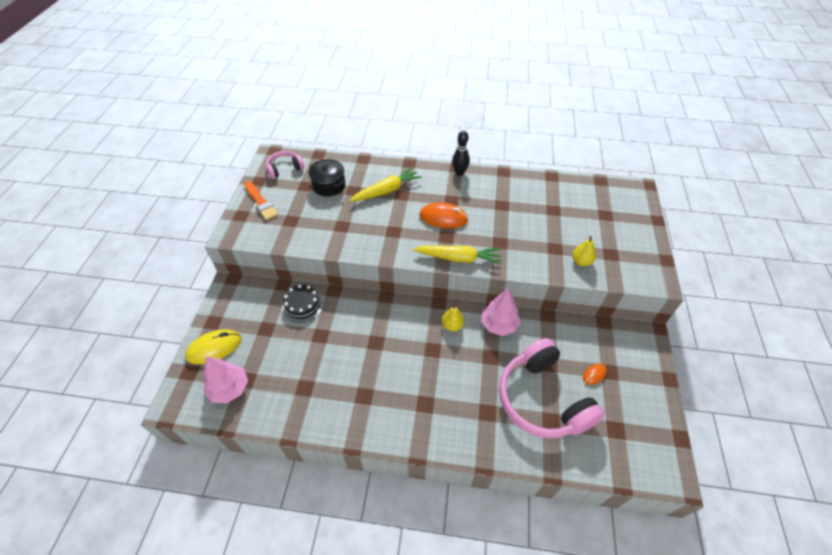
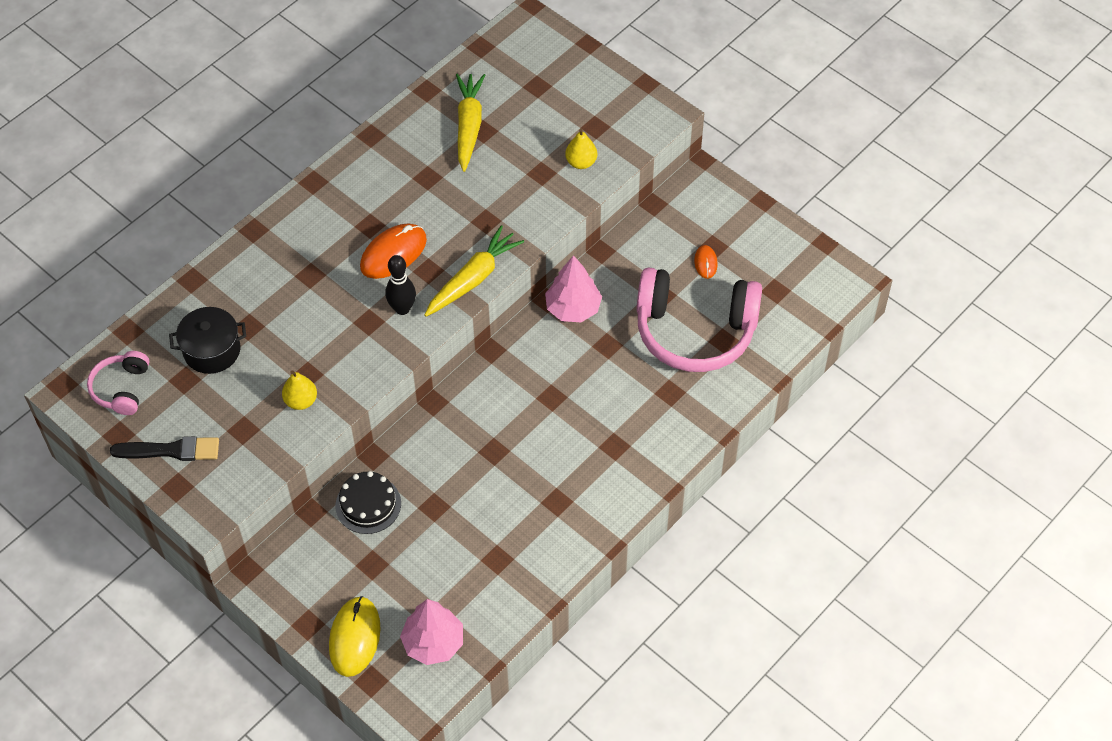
camera: 55 degrees left, 5 degrees up
orange brush [244,181,278,220] -> black brush [110,436,219,461]
yellow carrot [349,167,422,202] -> yellow carrot moved to [456,74,485,172]
yellow pear [442,304,464,331] -> yellow pear moved to [282,370,317,410]
black bowling pin [452,131,470,176] -> black bowling pin moved to [385,255,416,315]

